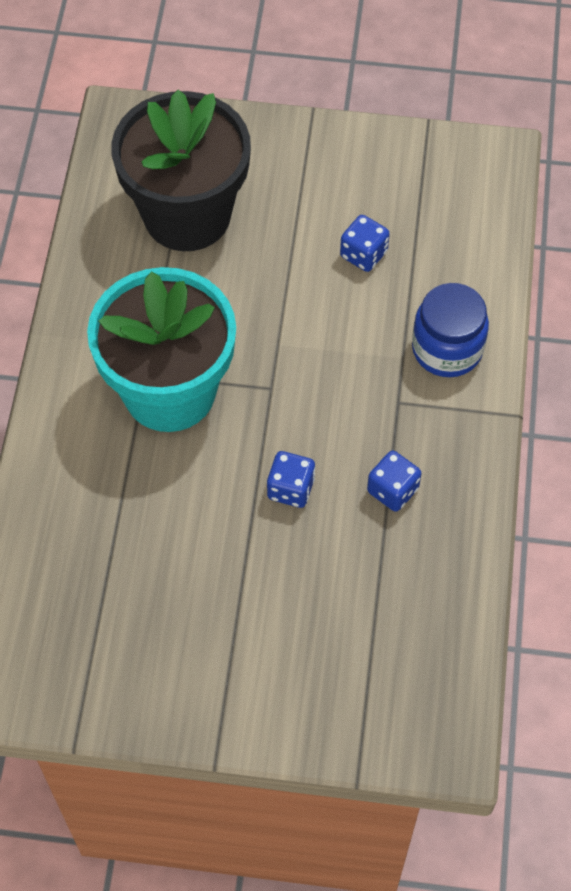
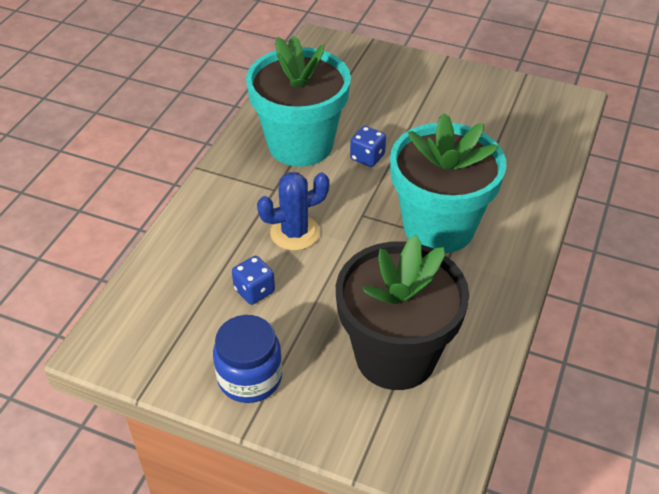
camera: 165 degrees left, 15 degrees down
blue dice [367,450,422,512] -> turquoise flower pot [246,36,351,167]
blue jar [412,283,489,377] -> blue jar moved to [213,315,282,403]
none -> blue cactus [257,172,329,251]

